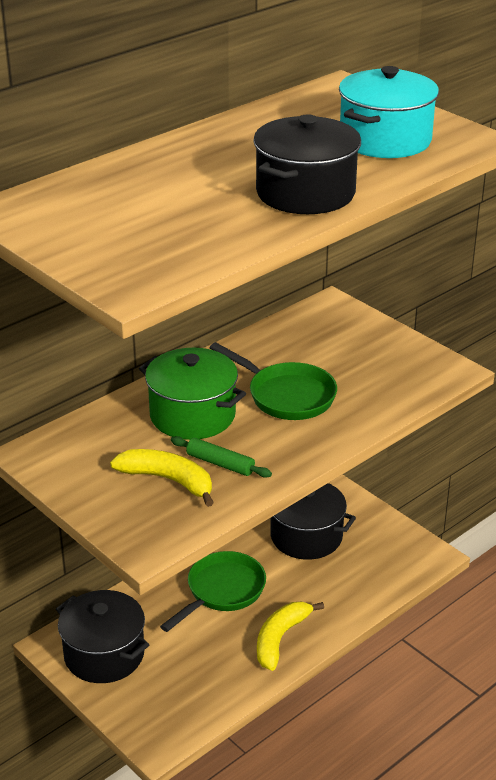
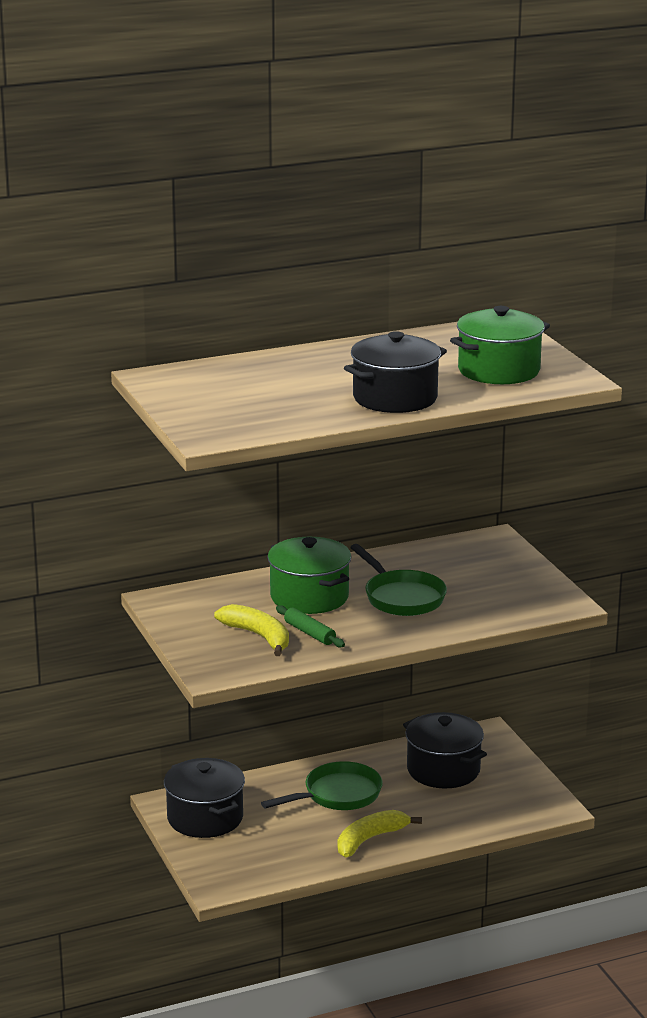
camera: 20 degrees right, 10 degrees down
turquoise pot [339,66,439,158] -> green pot [450,306,550,384]

